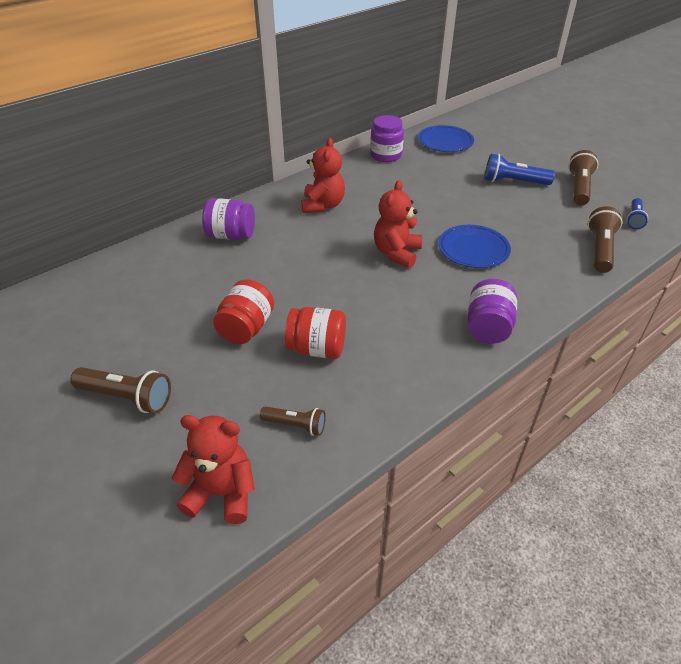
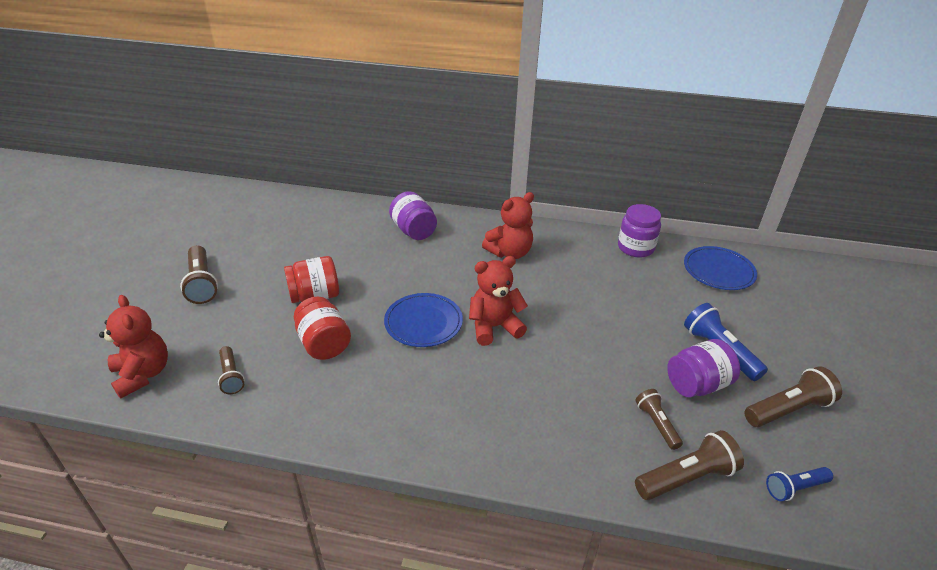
camera: 50 degrees right, 5 degrees down
blue plate [438,225,511,268] -> blue plate moved to [384,293,463,347]
purple jar [467,279,517,344] -> purple jar moved to [667,339,740,397]
none -> brown flashlight [636,389,683,450]

